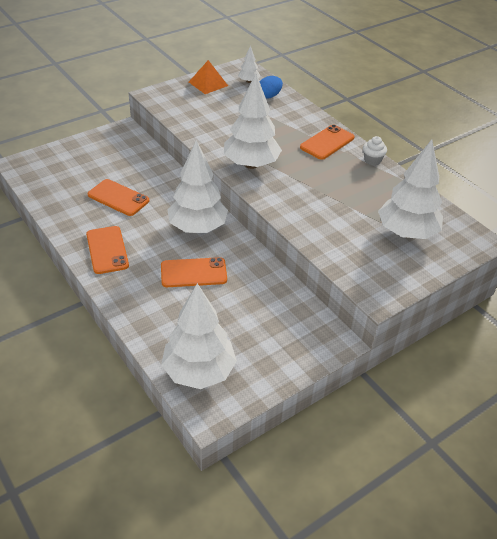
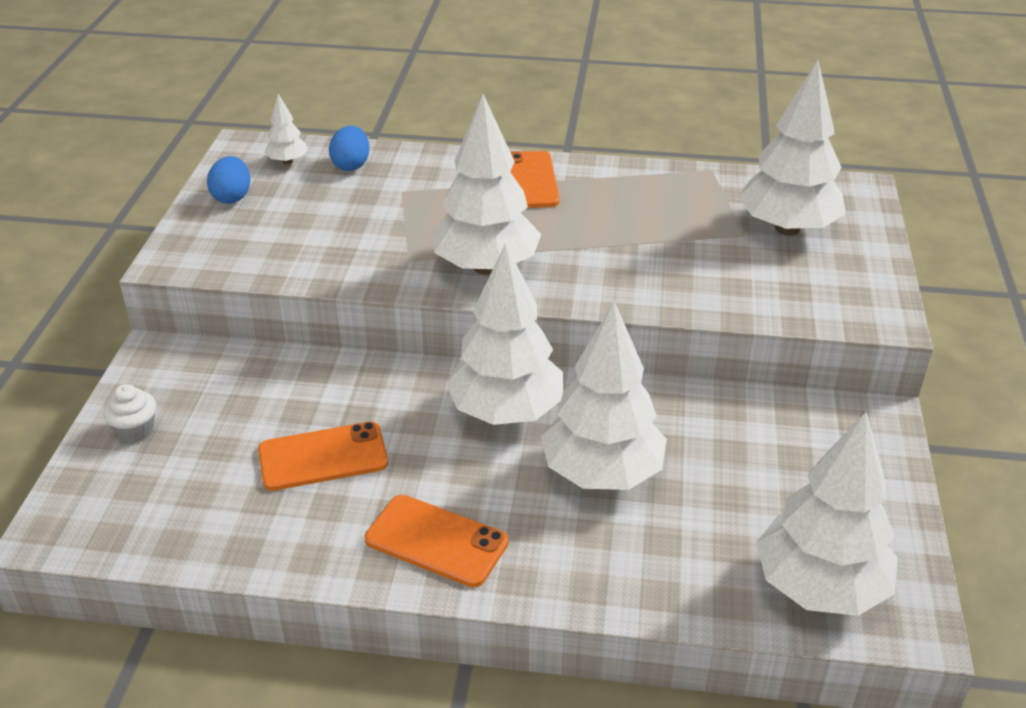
camera: 45 degrees left, 5 degrees down
orange phone [161,257,227,287] -> white tree [541,301,667,490]
orange pyramid [189,60,228,94] -> blue egg [207,156,250,204]
white cupcake [363,136,387,166] -> white cupcake moved to [103,384,156,443]

